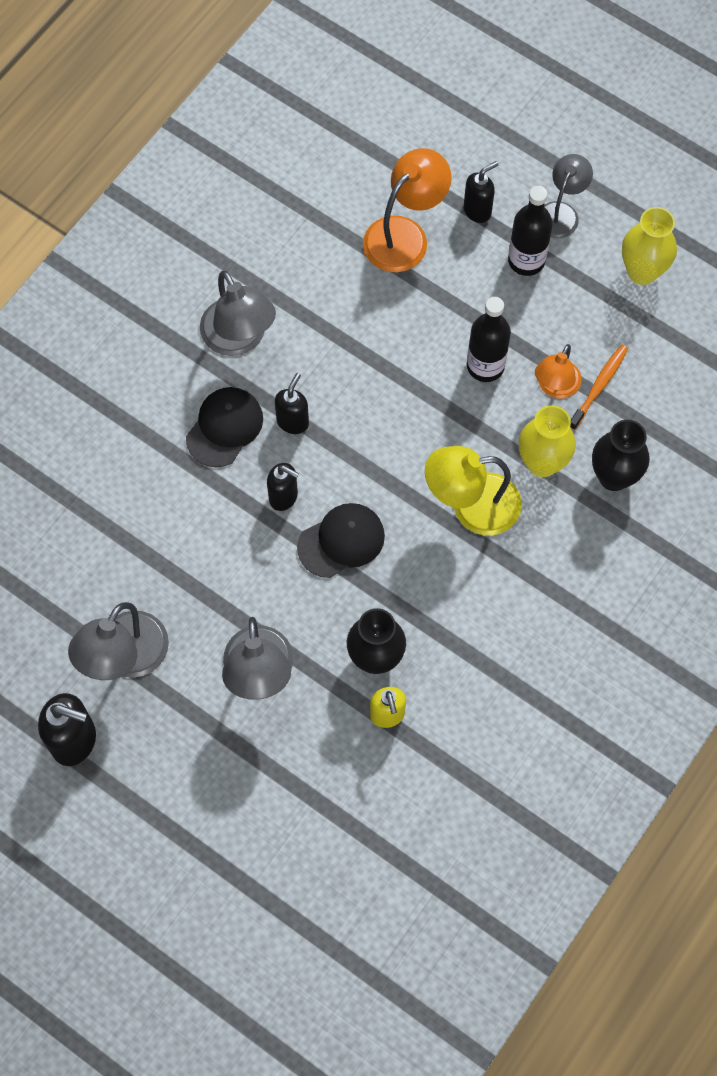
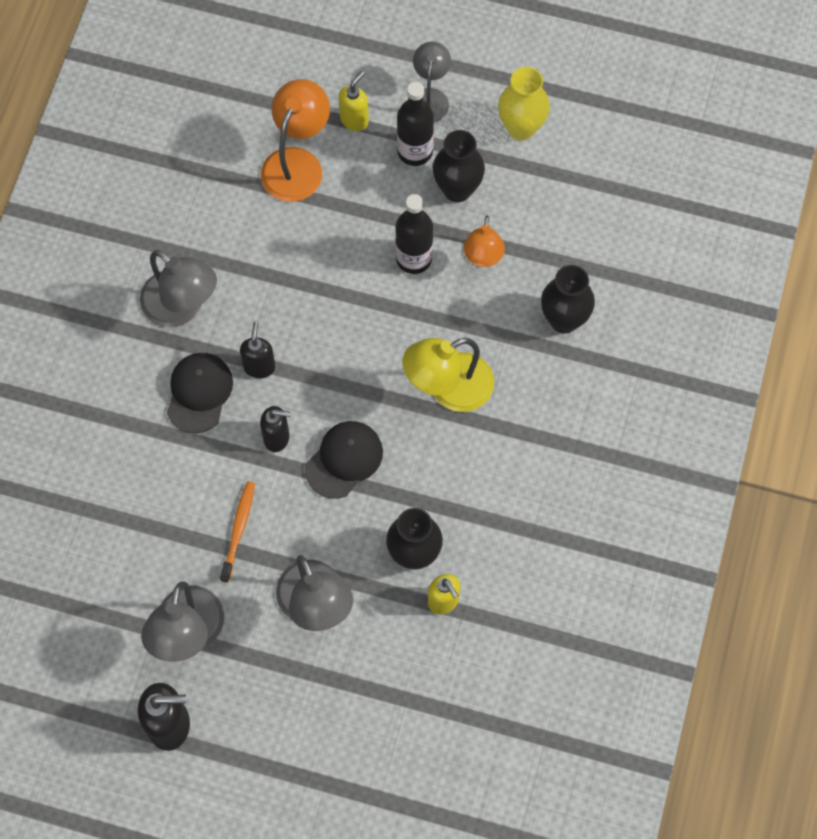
camera: 20 degrees left, 0 degrees up
black soap dispenser [464,161,498,223] -> yellow soap dispenser [339,71,369,131]
yellow vase [519,405,576,477] -> none
orange toothbrush [570,345,628,430] -> orange toothbrush moved to [220,482,255,583]
none -> black vase [433,130,485,202]

